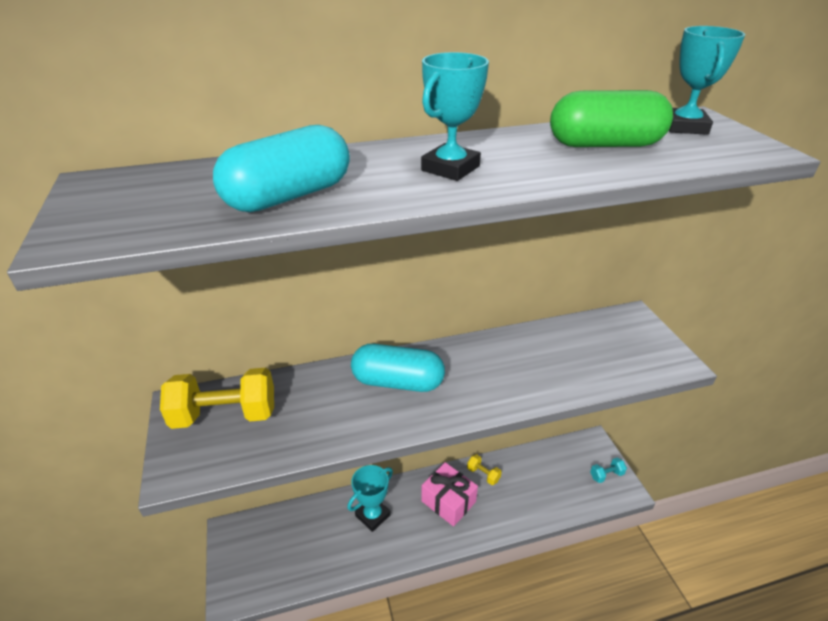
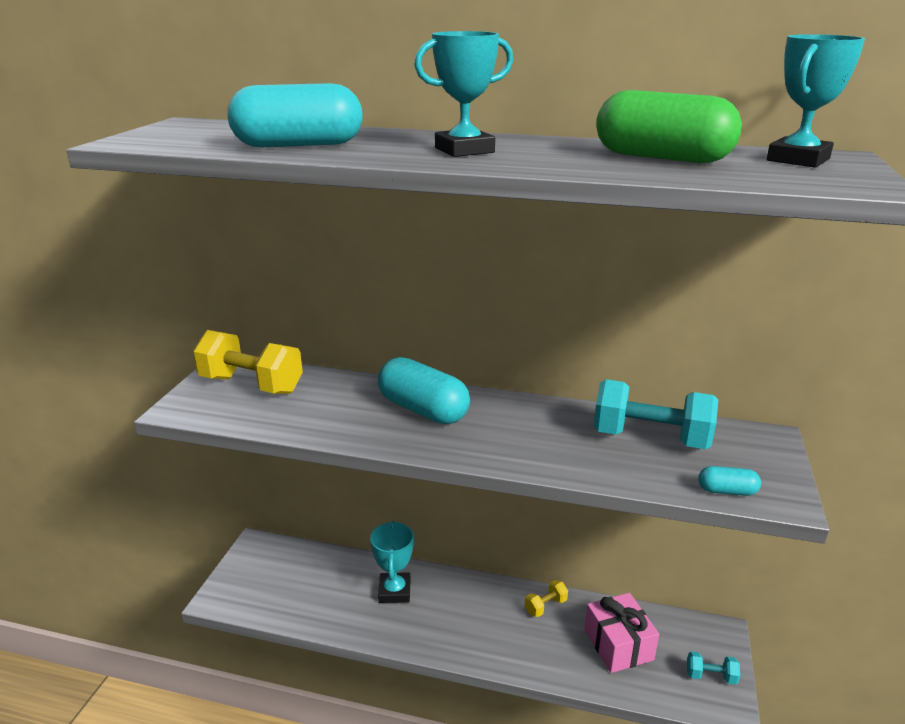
camera: 30 degrees right, 10 degrees down
turquoise trophy [347,465,393,532] -> turquoise trophy turned 75 degrees counterclockwise [370,521,414,603]
pink gift [421,462,478,527] -> pink gift moved to [584,593,659,673]
yellow dumbbell [467,454,502,485] -> yellow dumbbell turned 75 degrees clockwise [525,580,568,617]
none -> turquoise dumbbell [594,379,718,449]
none -> turquoise capsule [698,466,761,496]

